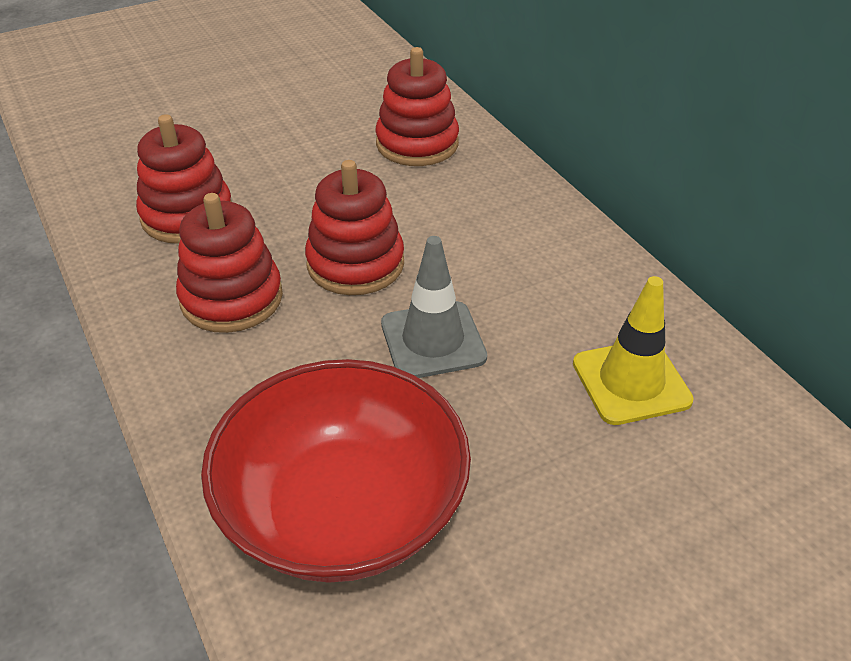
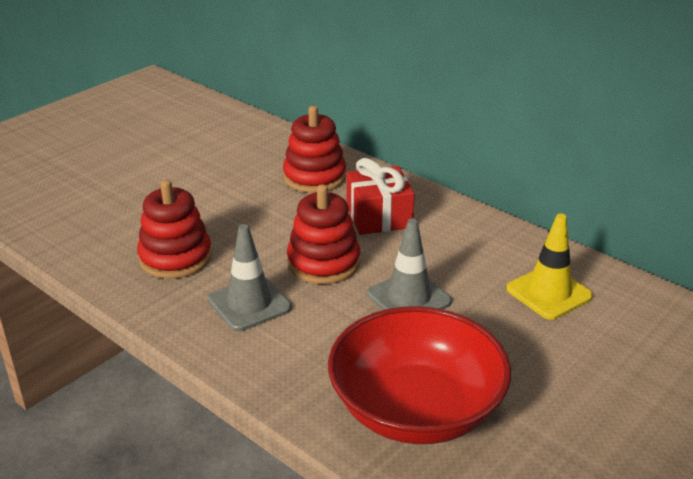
camera: 20 degrees left, 10 degrees down
red stacking toy [176,193,283,333] -> grey traffic cone [208,224,291,331]
none -> red gift [347,158,414,235]

